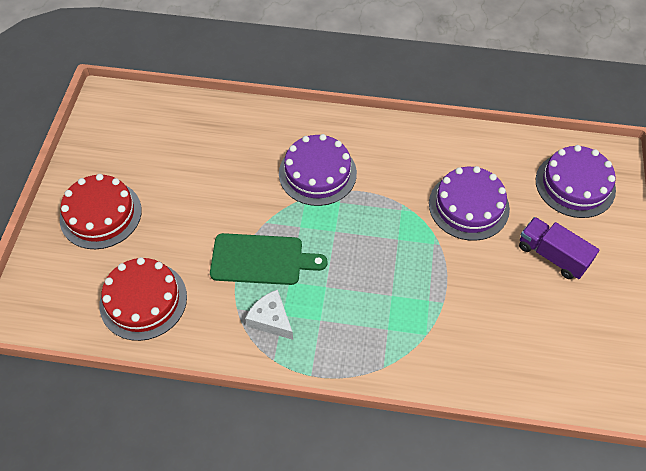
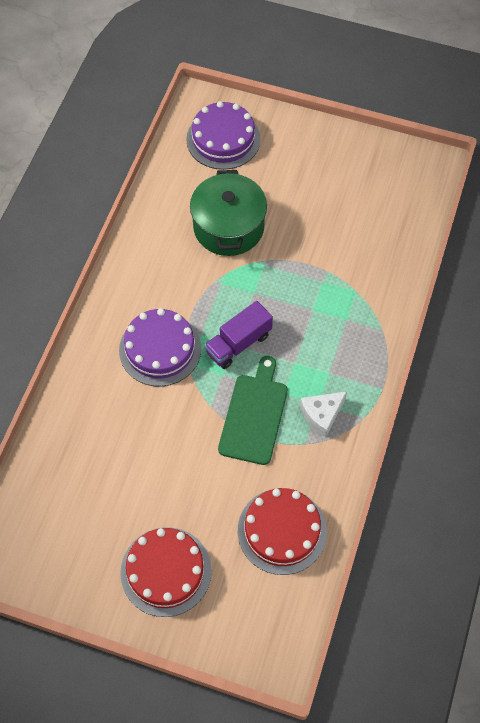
camera: 80 degrees left, 5 degrees up
purple cake [429,166,510,241] -> green pot [190,170,267,256]
purple truck [519,217,599,279] -> purple truck moved to [204,301,273,369]

